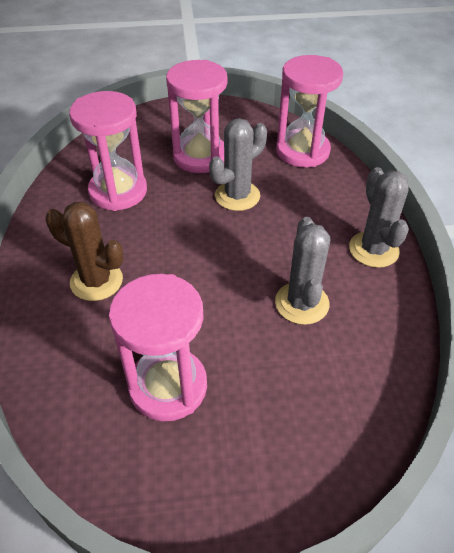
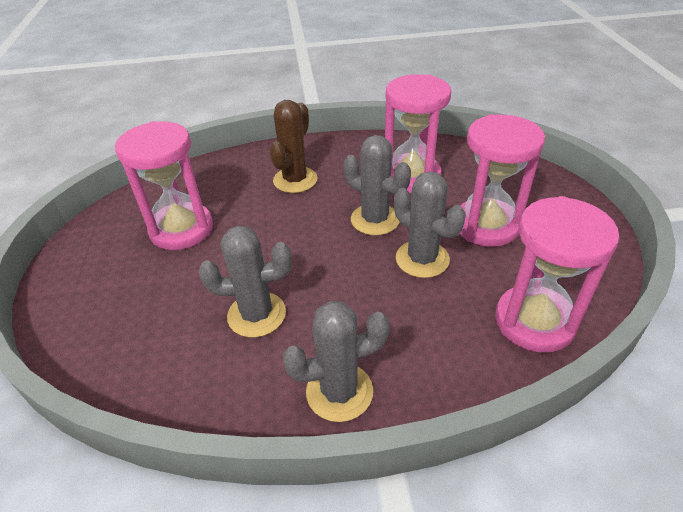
camera: 90 degrees right, 5 degrees down
none -> grey cactus [344,135,411,235]

